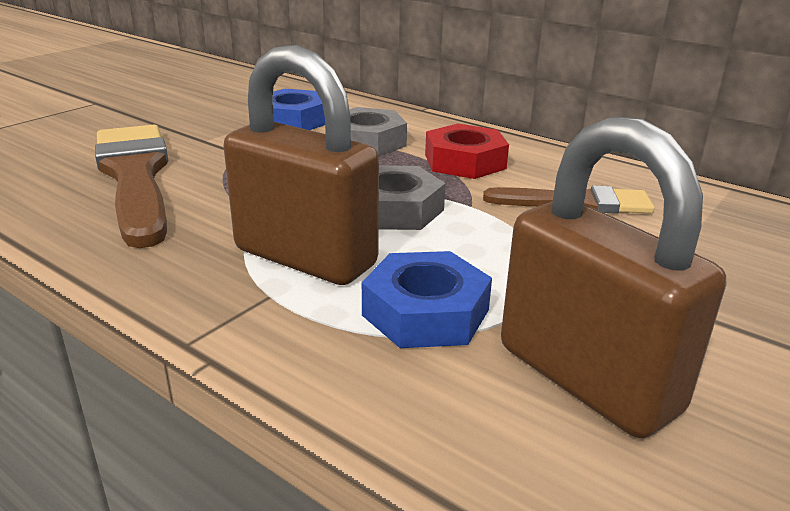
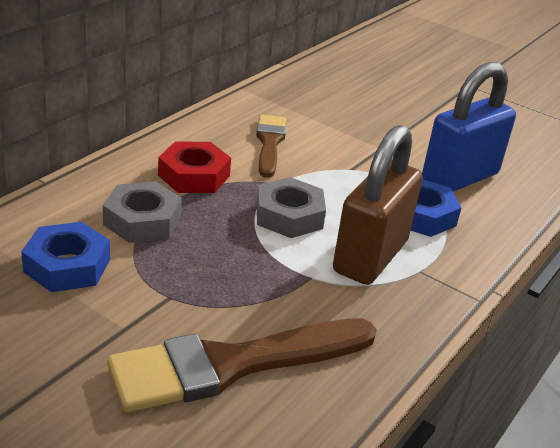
camera: 95 degrees left, 5 degrees up
brown padlock [501,116,726,438] -> blue padlock [422,62,516,192]

